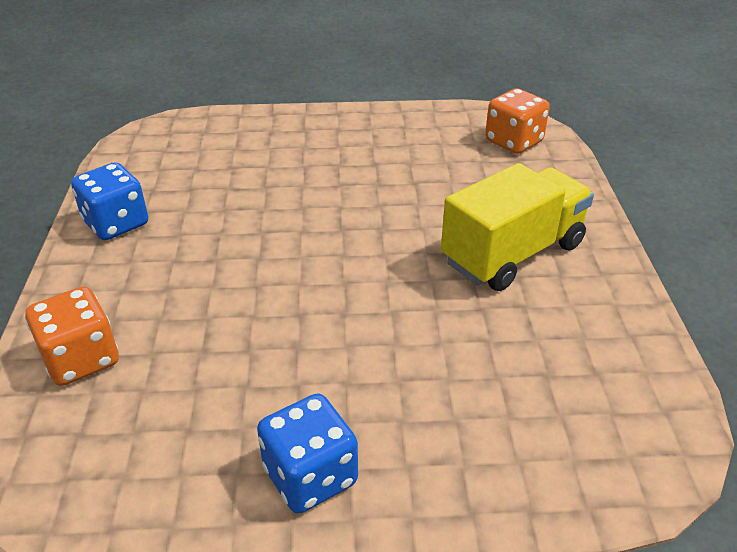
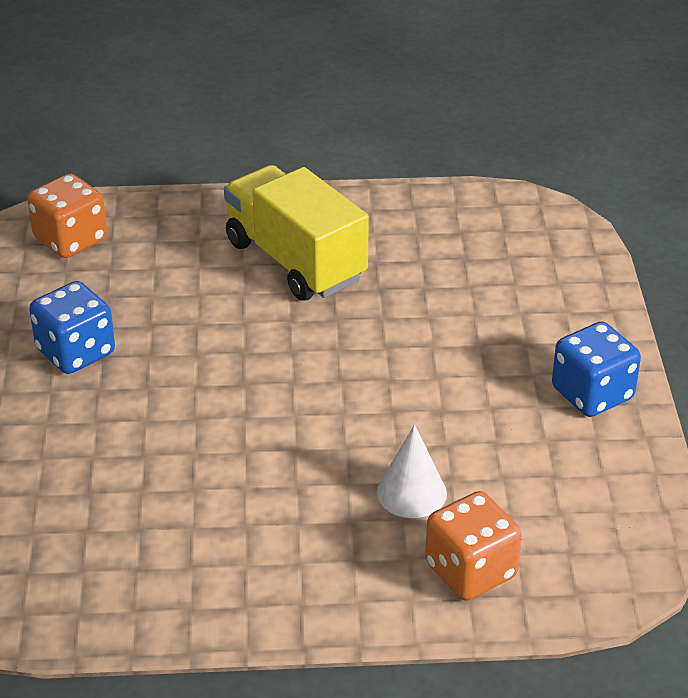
camera: 90 degrees left, 0 degrees up
blue dice [71,162,148,240] -> blue dice moved to [29,281,115,374]
none -> white cone [377,425,447,518]

